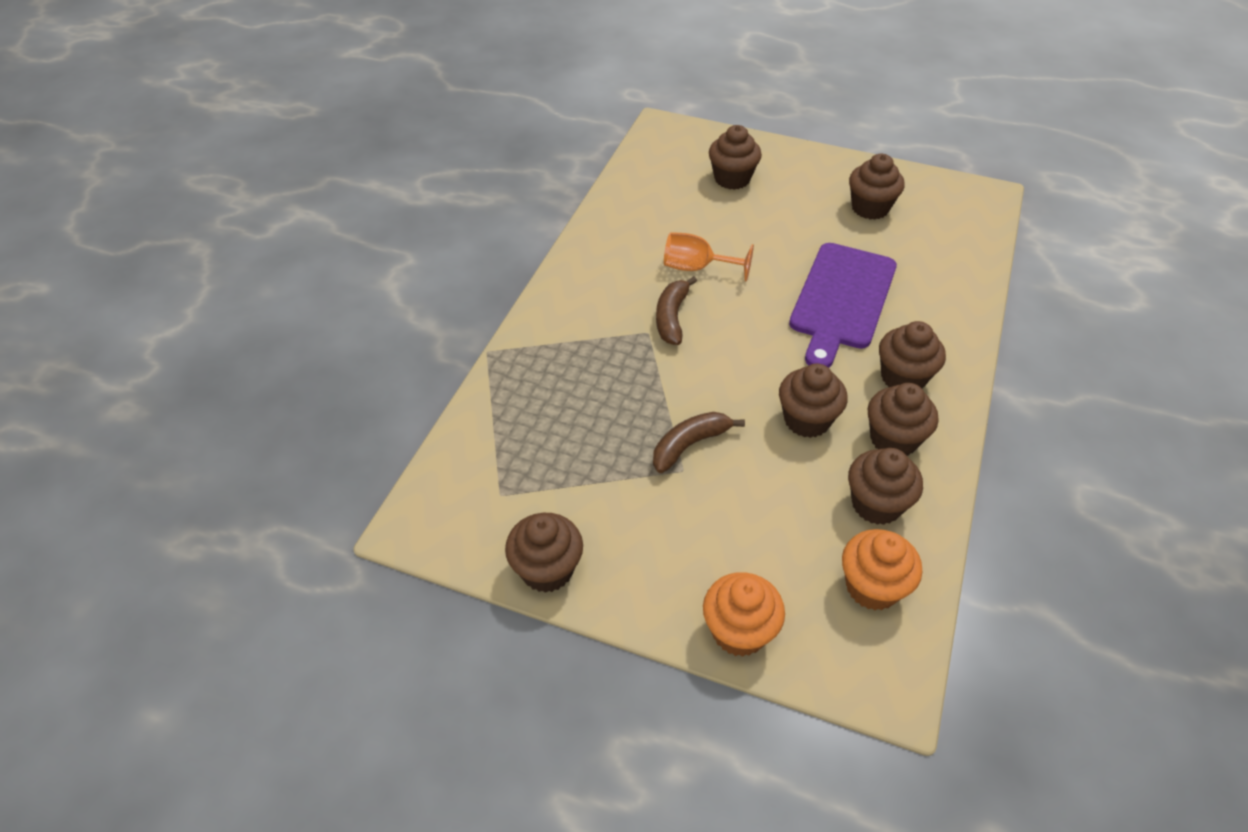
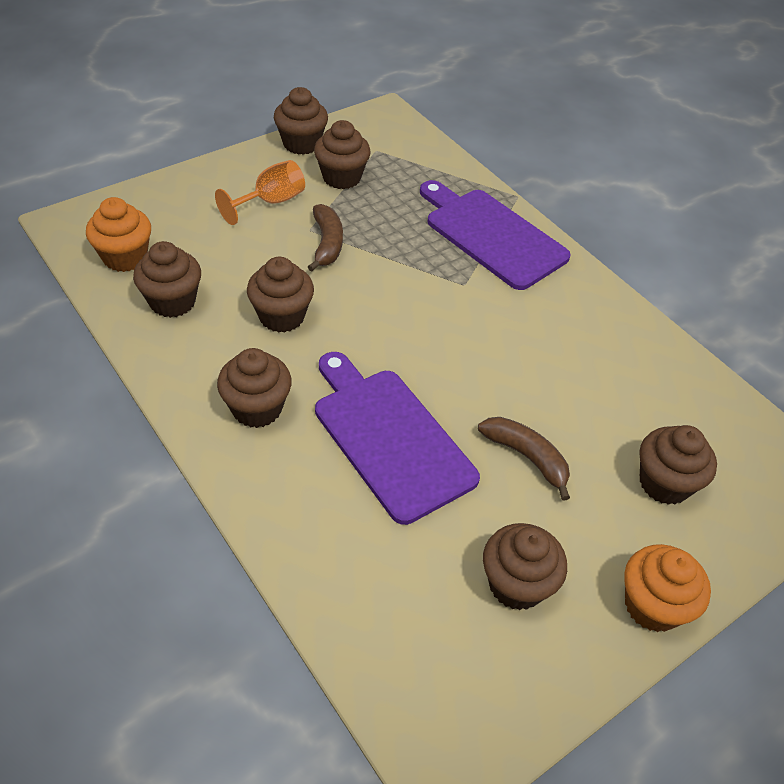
camera: 120 degrees right, 0 degrees up
brown banana [656,276,697,345] -> brown banana moved to [478,417,570,501]
orange goblet [664,232,754,281] -> orange goblet moved to [215,160,305,225]
orange cupcake [703,572,785,657] -> orange cupcake moved to [624,544,711,632]
brown cupcake [868,383,938,456] -> brown cupcake moved to [314,120,371,189]
none -> purple cutting board [420,180,571,290]

